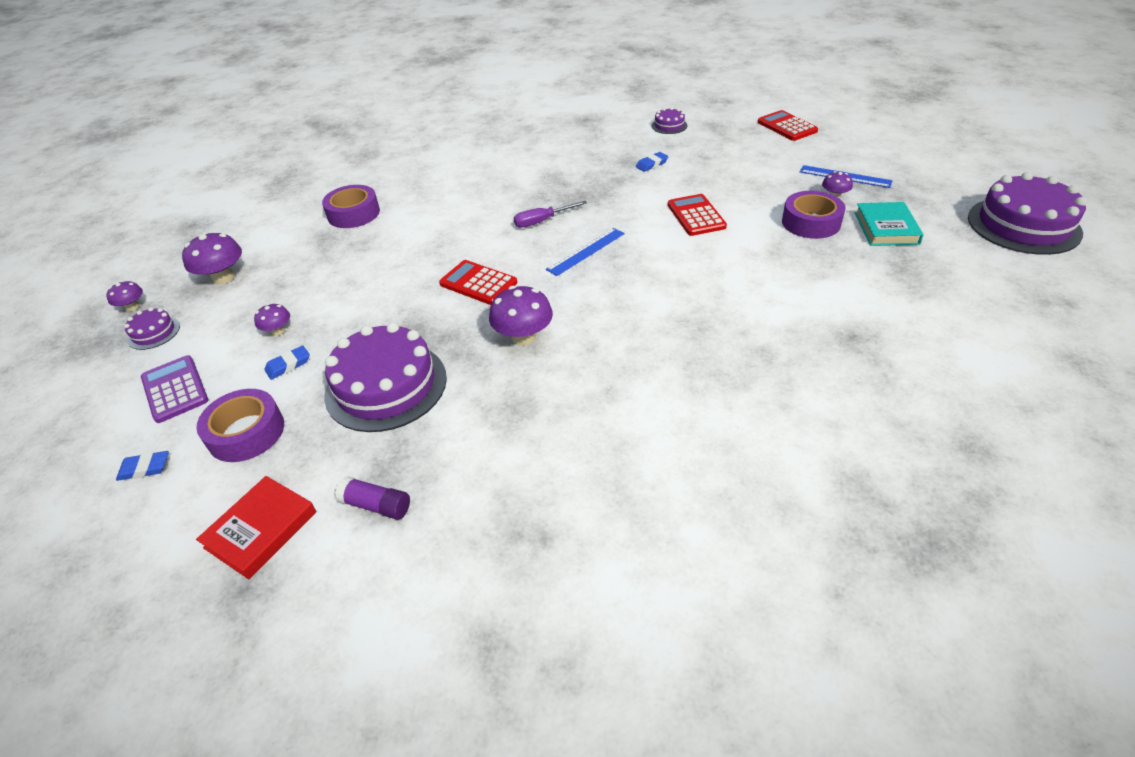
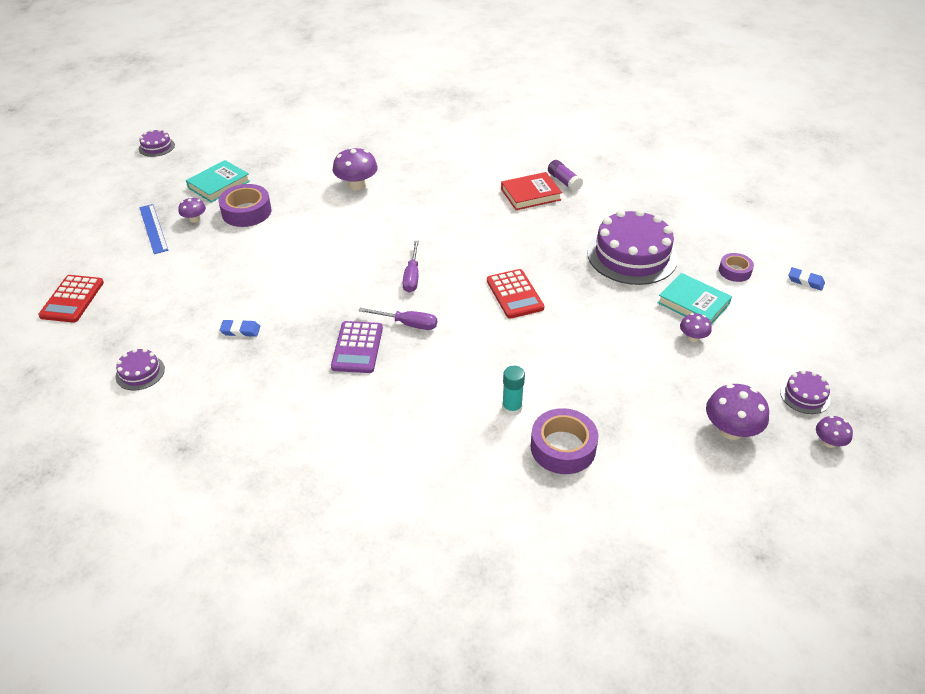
camera: 145 degrees left, 0 degrees up
purple calculator [141,355,208,423] -> purple calculator moved to [331,321,383,373]
purple tape [196,389,284,462] -> purple tape [719,253,754,282], size x0.60
red book [196,476,317,579] -> red book moved to [501,172,562,210]
blue eraser [264,345,310,380] -> turquoise book [657,273,732,325]
purple glue stick [335,476,410,520] -> purple glue stick moved to [548,160,583,192]
purple mushroom [489,286,553,345] -> purple mushroom moved to [333,147,378,190]
blue ruler [546,228,625,276] -> purple screwdriver [402,241,419,293]
red calculator [668,194,727,236] -> none
purple cake [968,172,1087,255] -> purple cake [139,129,175,157], size x0.46
none -> turquoise glue stick [502,366,525,416]

